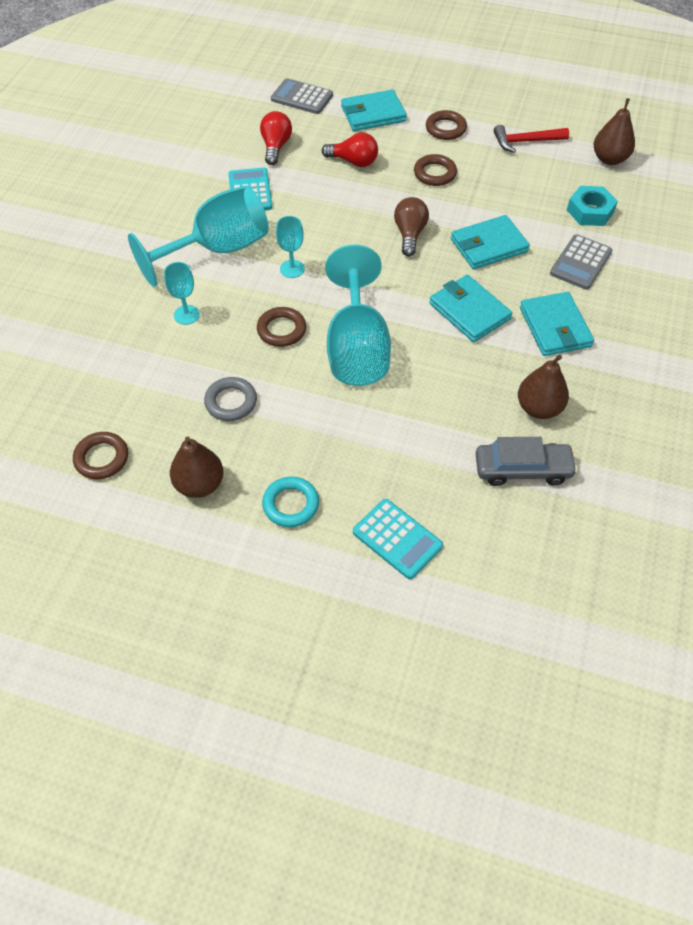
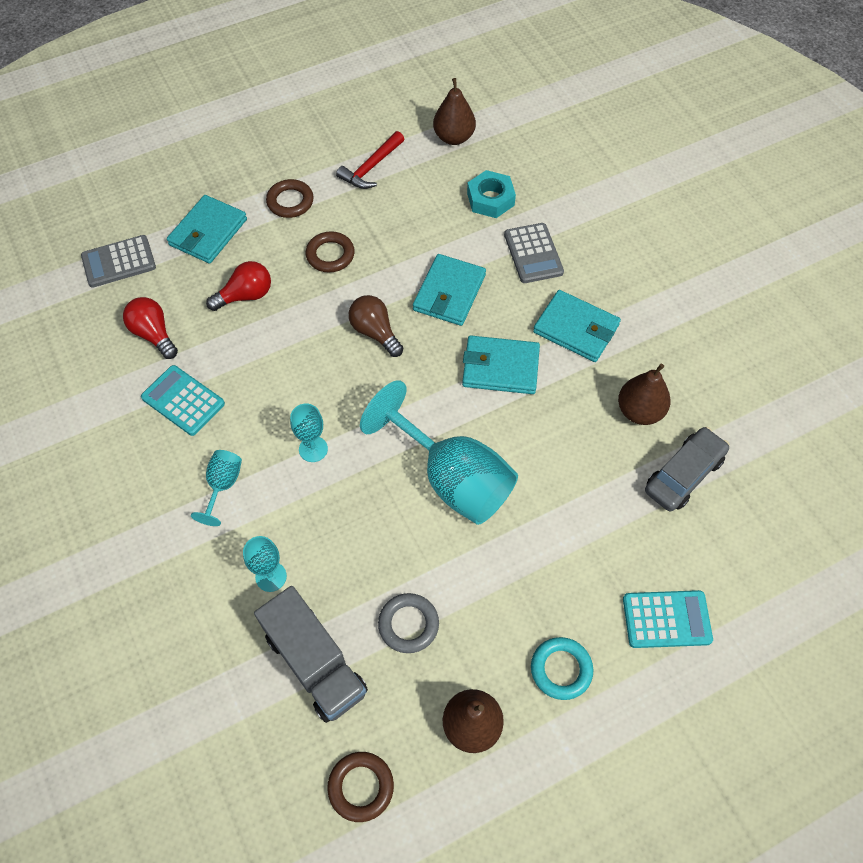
camera: 45 degrees left, 5 degrees up
turquoise goblet [128,185,269,287] -> turquoise goblet [191,450,242,526], size x0.46
brown ring [257,307,306,347] -> none
none -> grey truck [254,586,368,723]

